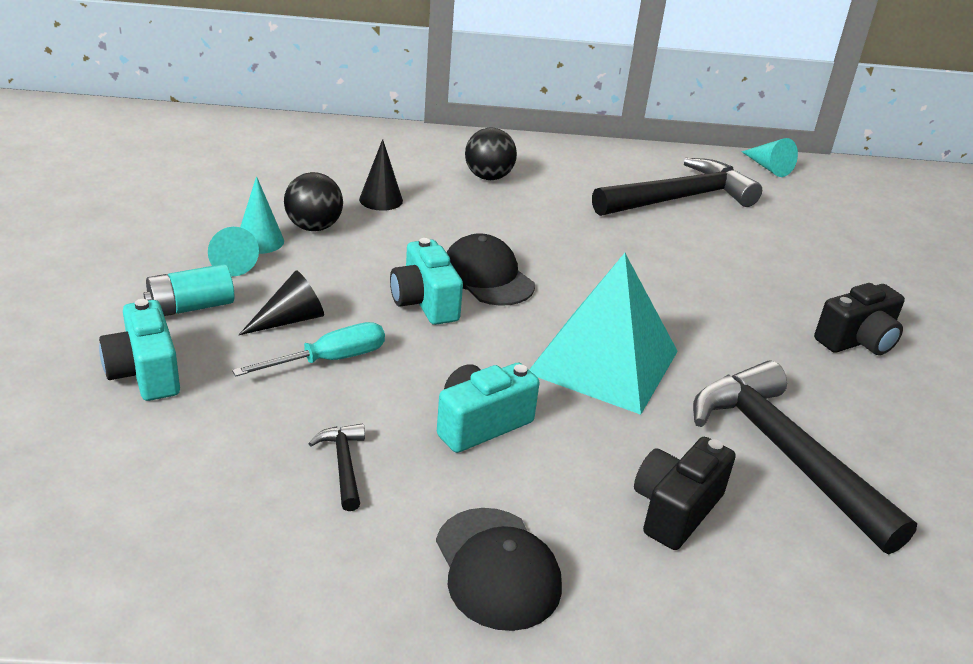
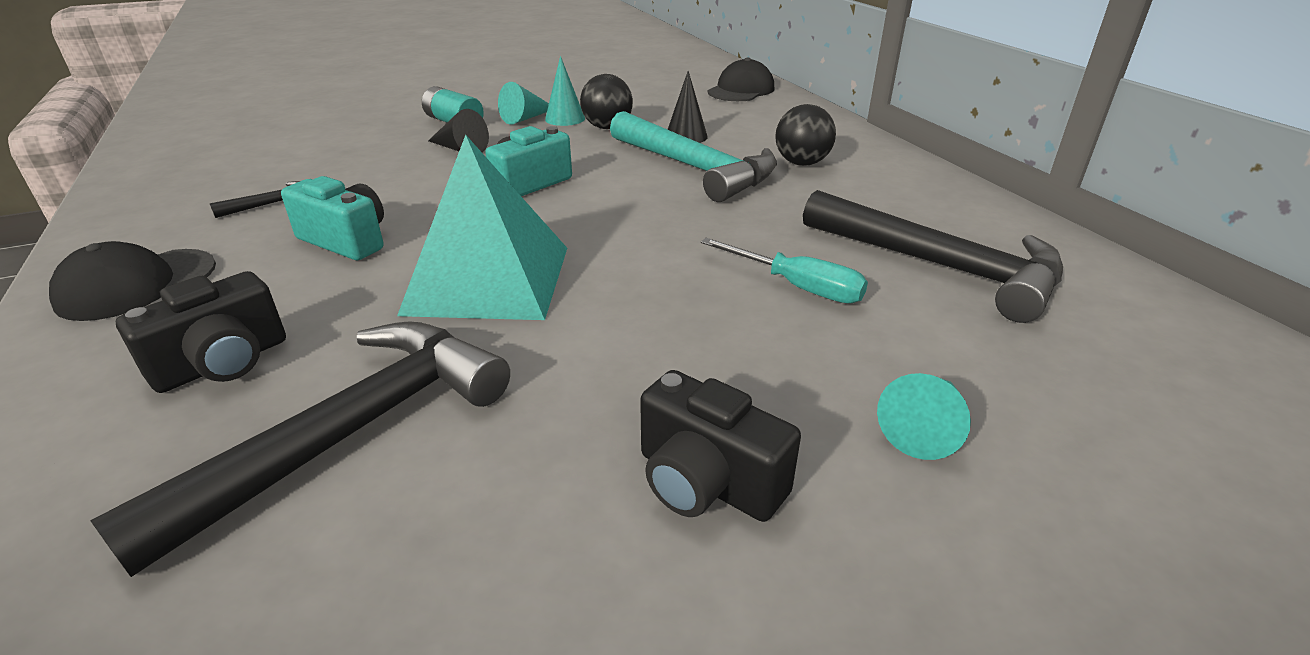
camera: 70 degrees right, 0 degrees up
turquoise camera [99,299,180,401] -> none
turquoise screwdriver [232,322,385,376] -> turquoise screwdriver moved to [701,238,868,304]
black cap [446,233,535,306] -> black cap moved to [708,58,774,101]
black camera [634,437,736,550] -> black camera turned 120 degrees clockwise [116,271,286,393]
turquoise cone [741,138,798,177] -> turquoise cone moved to [877,373,971,460]
none -> turquoise hammer [610,111,777,202]

